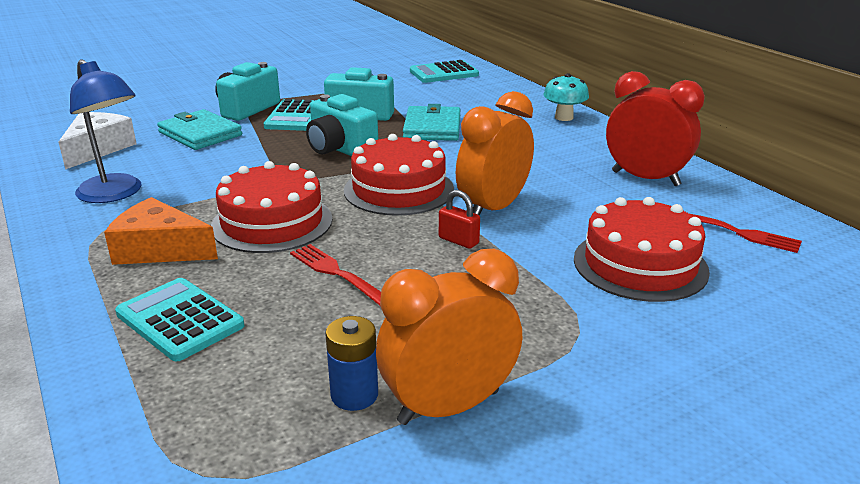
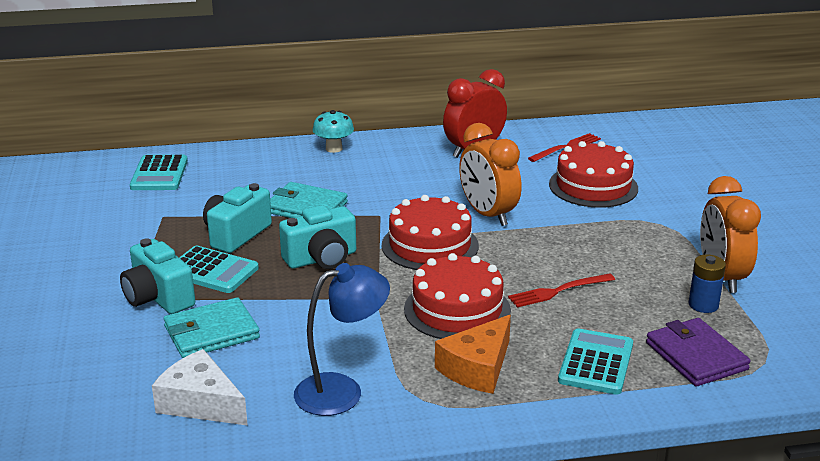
camera: 70 degrees left, 0 degrees up
turquoise calculator [115,278,244,362] -> turquoise calculator turned 135 degrees clockwise [558,329,633,395]
red padlock [439,190,480,249] -> none
none -> purple wallet [646,318,751,386]

